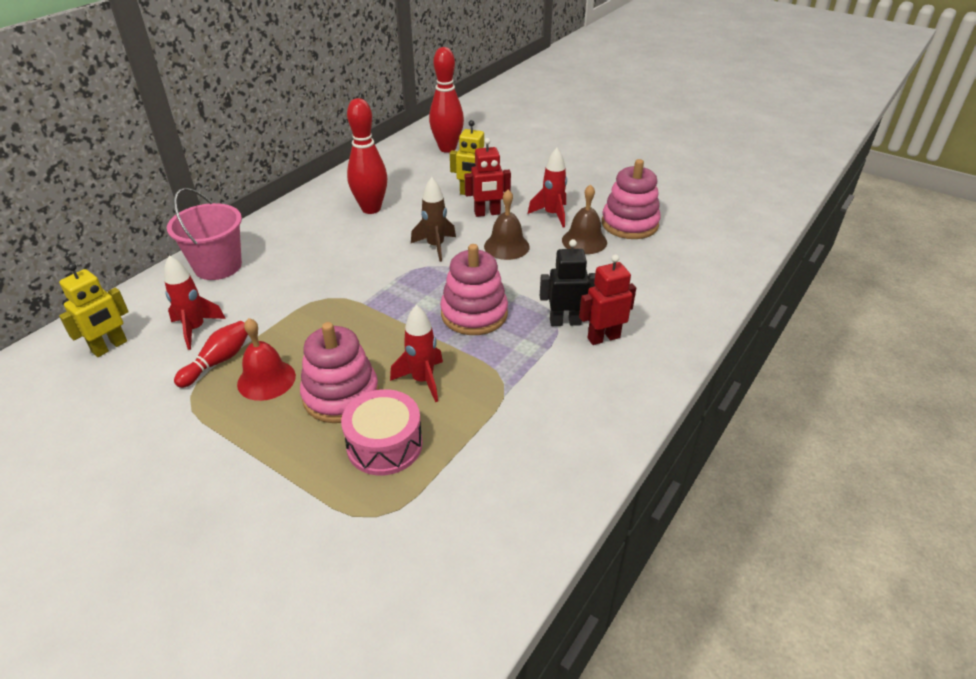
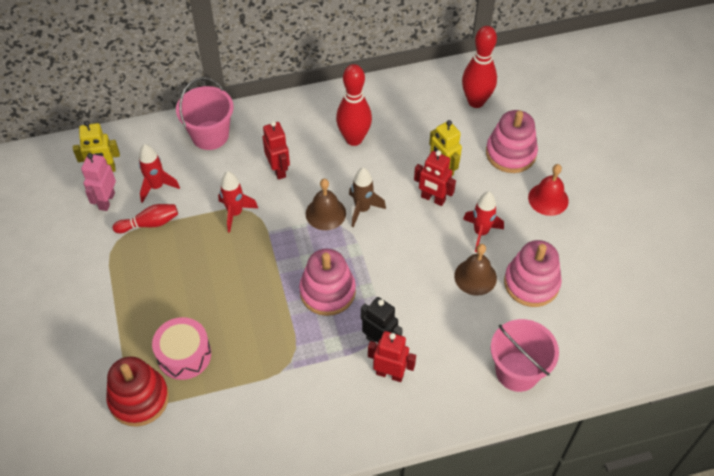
camera: 40 degrees right, 15 degrees up
red bell [237,318,296,401] -> red bell moved to [528,164,569,216]
pink stacking toy [300,322,379,423] -> pink stacking toy moved to [486,110,538,173]
red rocket [390,305,443,402] -> red rocket moved to [218,171,258,233]
brown bell [484,190,530,260] -> brown bell moved to [306,179,346,230]
none -> pink robot [81,153,116,211]
none -> red stacking toy [106,357,169,427]
none -> red robot [263,121,290,180]
none -> pink bucket [491,319,559,392]

